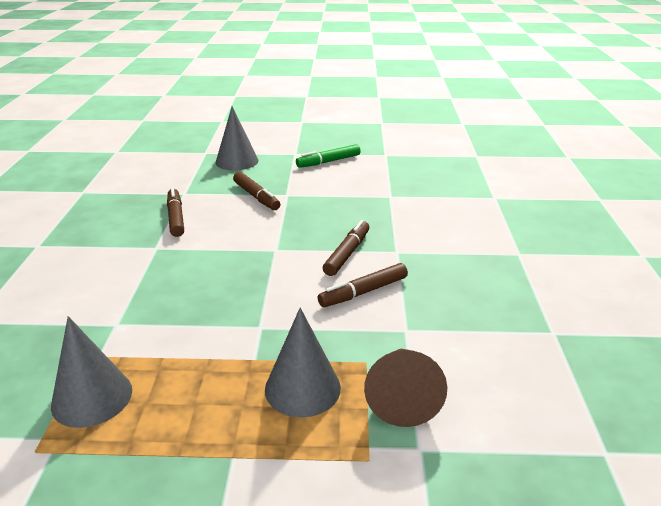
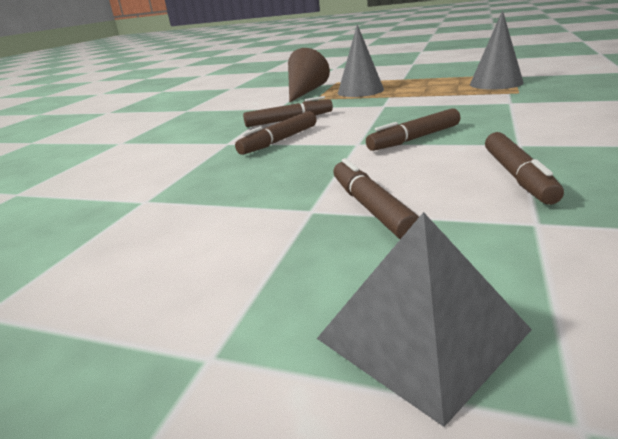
camera: 160 degrees left, 5 degrees down
grey cone [216,106,258,171] -> grey pyramid [317,212,532,427]
green marker [296,144,361,168] -> none
none -> brown marker [366,108,461,151]

